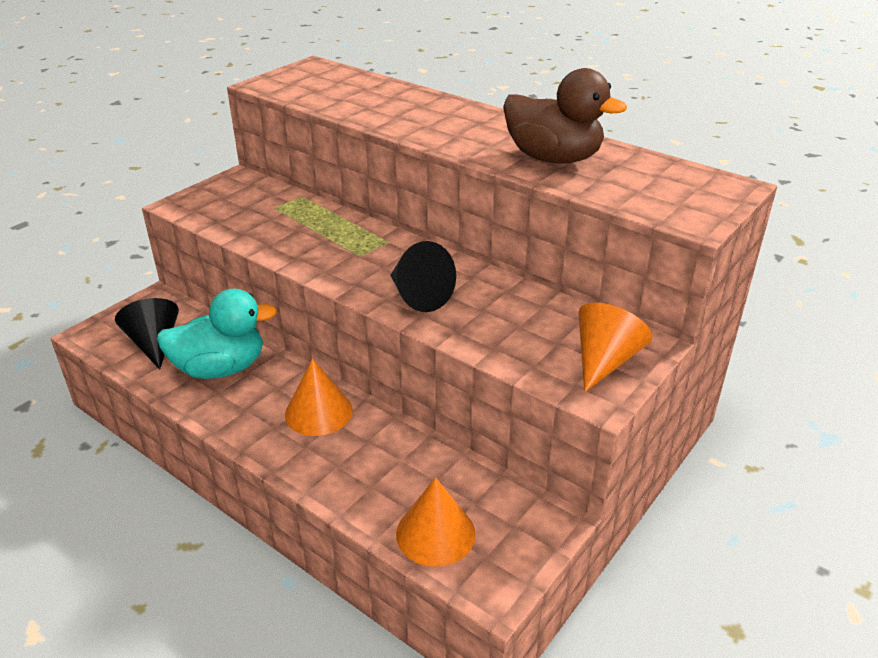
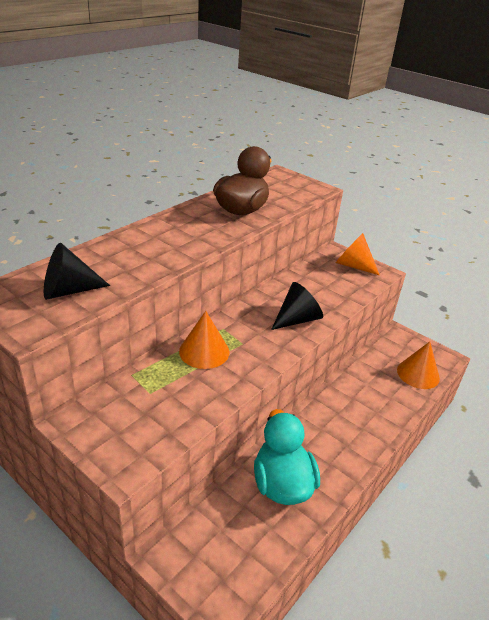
camera: 90 degrees left, 0 degrees up
black cone [115,298,179,369] -> black cone moved to [44,243,110,300]
orange cone [285,358,353,436] -> orange cone moved to [179,311,230,369]

